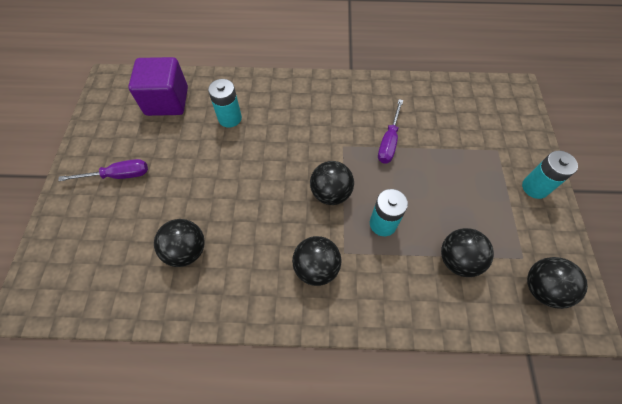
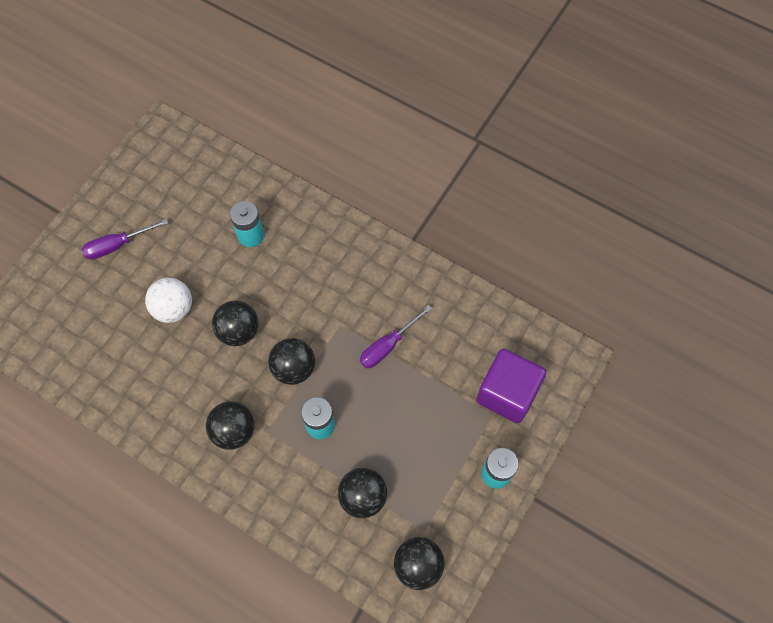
camera: 30 degrees right, 5 degrees up
purple screwdriver [58,159,148,181] -> purple screwdriver turned 135 degrees clockwise [82,219,168,260]
purple cube [128,57,188,116] -> purple cube moved to [476,349,546,423]
black ball [154,219,205,267] -> black ball moved to [212,301,258,346]
none -> white ball [145,278,192,323]

